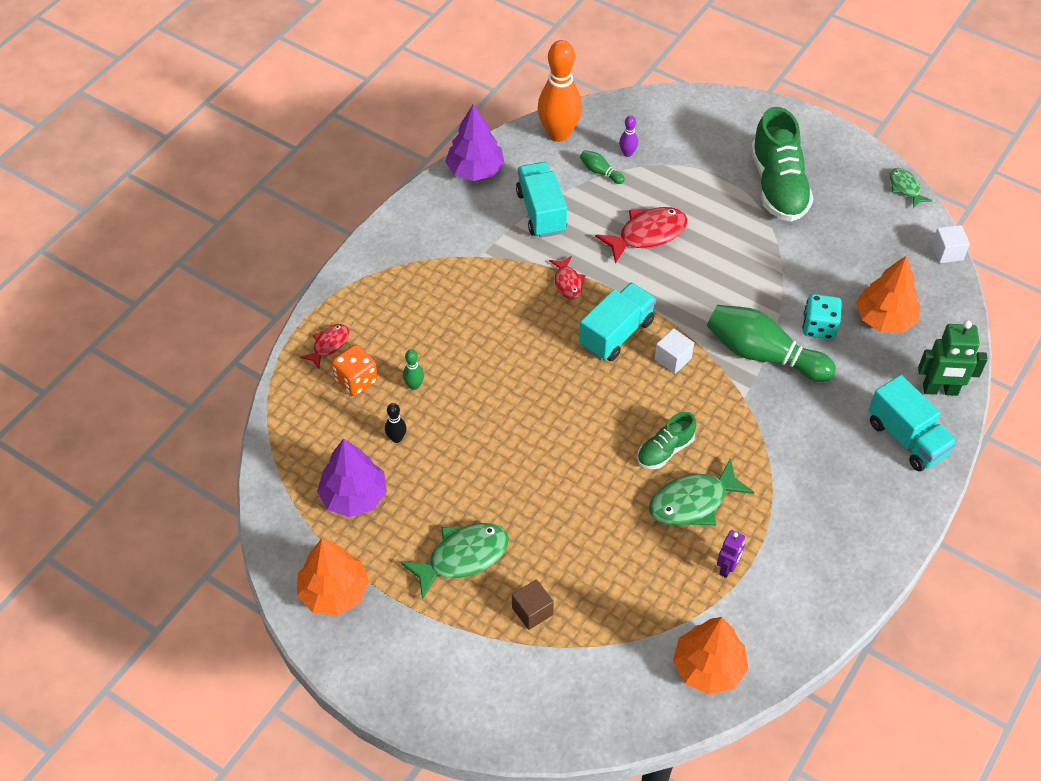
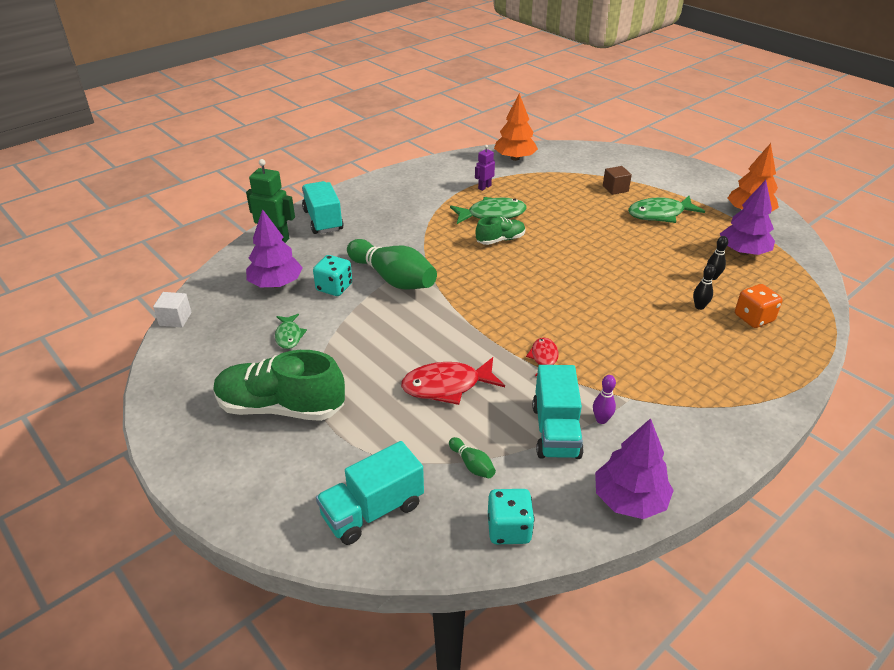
camera: 165 degrees left, 15 degrees down
red fish [300,324,349,369] -> none
green bowling pin [403,350,424,390] -> black bowling pin [693,264,716,310]
orange bowling pin [538,40,582,142] -> turquoise dice [488,489,535,544]
turquoise truck [579,282,656,361] -> turquoise truck moved to [316,441,424,545]
purple bowling pin [619,115,638,157] -> purple bowling pin moved to [593,375,616,424]
white cube [655,328,694,374] -> none
green shoe [751,107,813,222] -> green shoe turned 90 degrees counterclockwise [213,350,345,421]
orange tree [856,256,920,333] -> purple tree [246,209,303,288]
green fish [890,168,932,208] -> green fish moved to [275,314,307,349]

